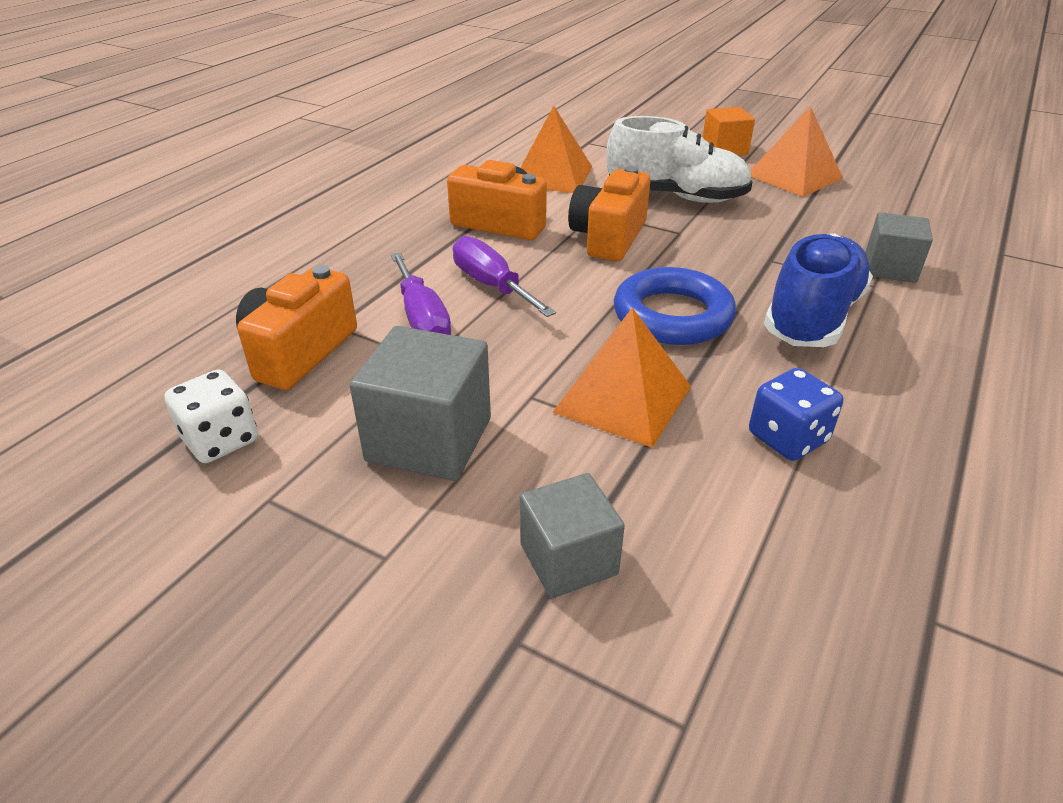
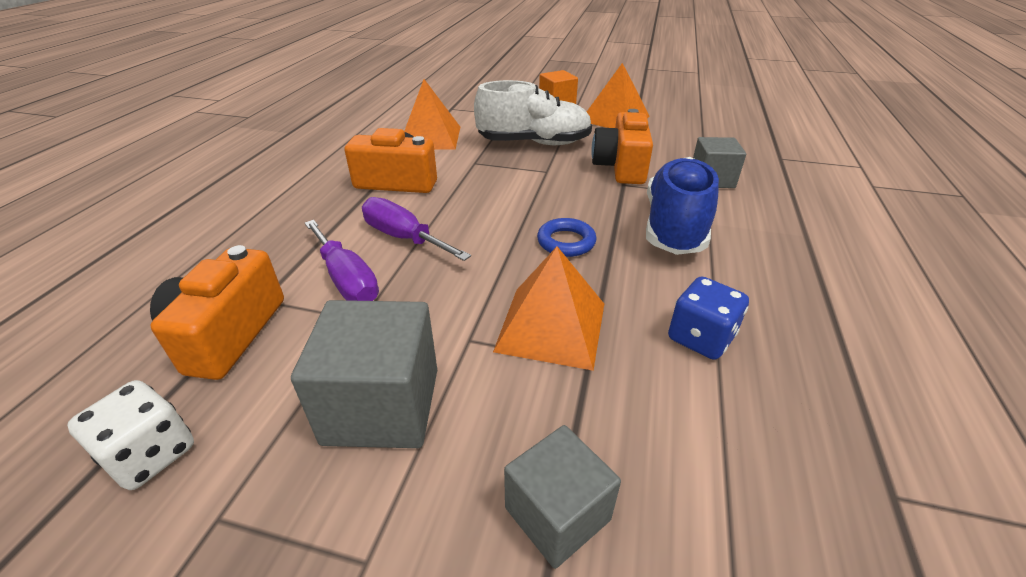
camera: 15 degrees left, 0 degrees up
orange camera [568,166,651,261] -> orange camera moved to [591,109,653,184]
blue ring [614,267,736,345] -> blue ring [537,218,597,257], size x0.57

